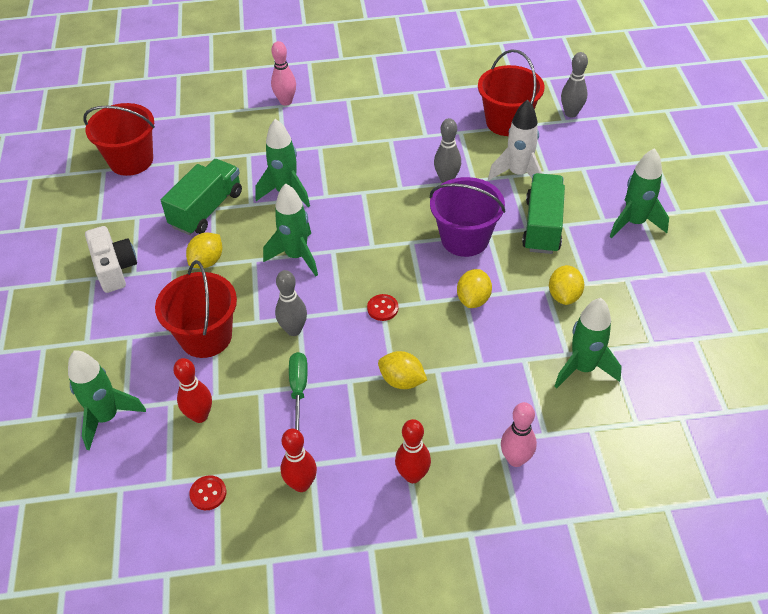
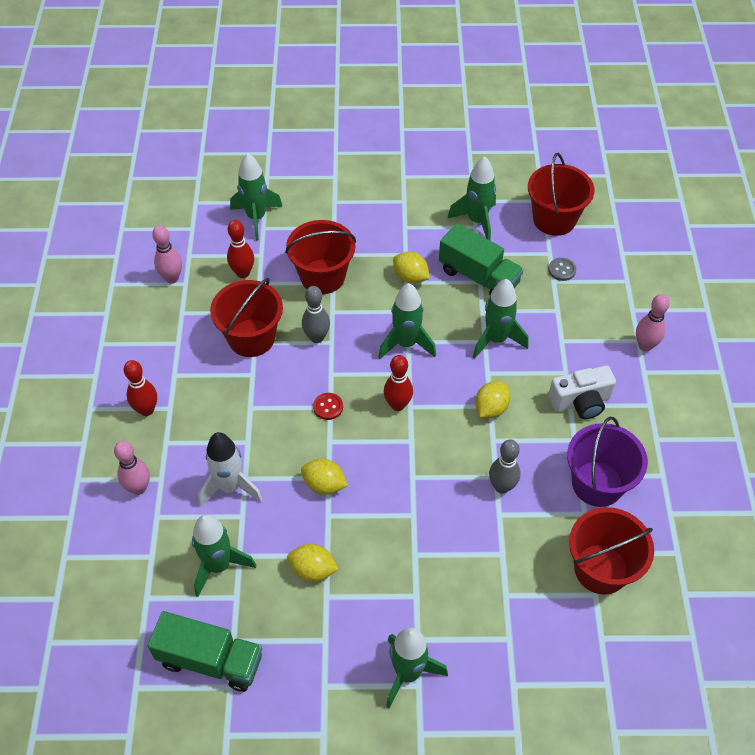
camera: 95 degrees right, 5 degrees up
white camera [85,226,137,293] -> white camera moved to [548,365,616,419]
red button [189,475,226,510] -> pink bowling pin [152,225,182,284]
red bowling pin [281,429,317,492] -> red bowling pin moved to [384,355,413,411]
green screwdriver [289,352,308,431] -> red bucket [210,278,283,357]
yellow lemon [378,351,427,389] -> yellow lemon moved to [475,381,511,418]
purple bucket [430,177,505,257] -> purple bucket moved to [567,417,648,507]
white rocket [488,99,543,180] -> white rocket moved to [198,432,263,507]
green truck [522,173,565,254] -> green truck moved to [148,611,262,692]
grey bowling pin [561,52,588,118] -> none
none -> green rocket [447,156,496,241]
none -> grey button [549,258,576,281]

